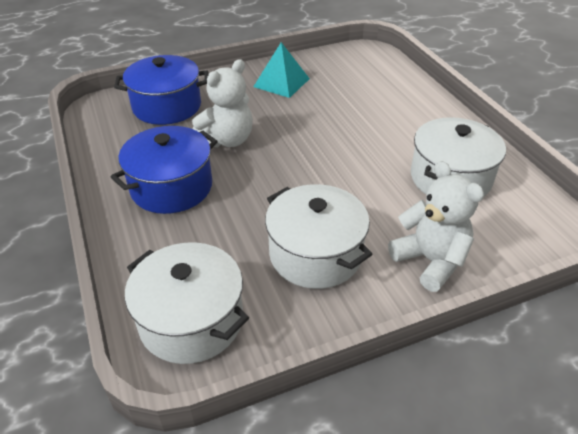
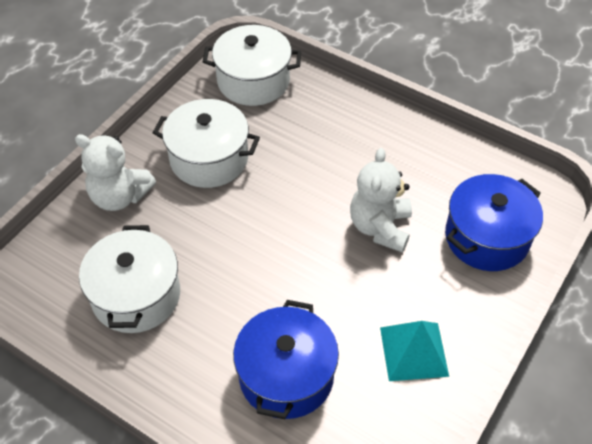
camera: 145 degrees right, 10 degrees up
blue pot [111,126,218,214] -> blue pot moved to [233,300,339,419]

